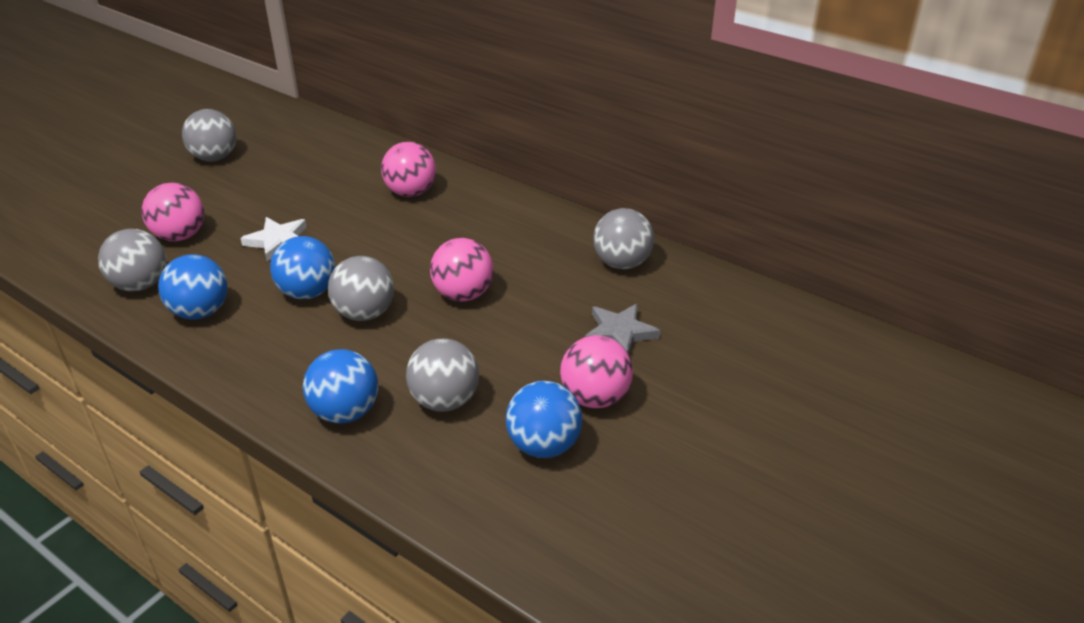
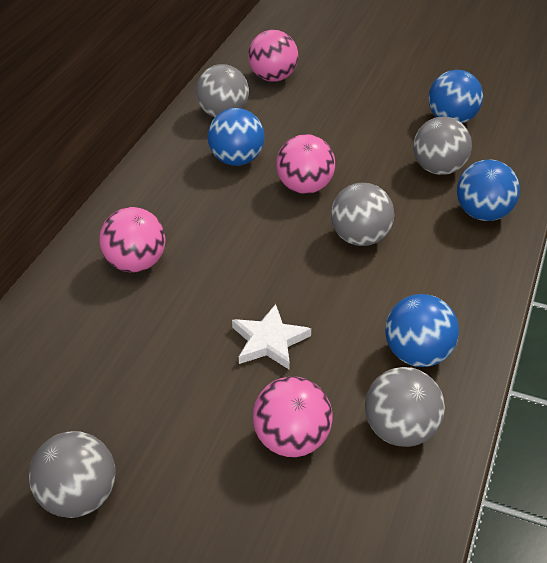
camera: 105 degrees left, 5 degrees up
blue ball [270,236,335,299] -> blue ball moved to [208,108,265,166]
pink ball [560,335,633,408] -> pink ball moved to [248,30,298,82]
grey star [585,304,661,354] -> none

